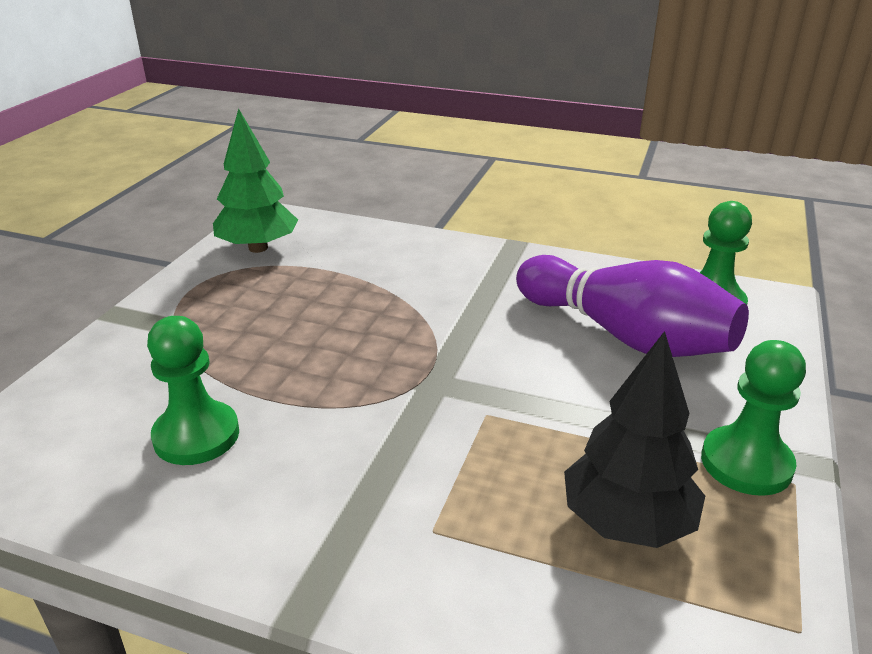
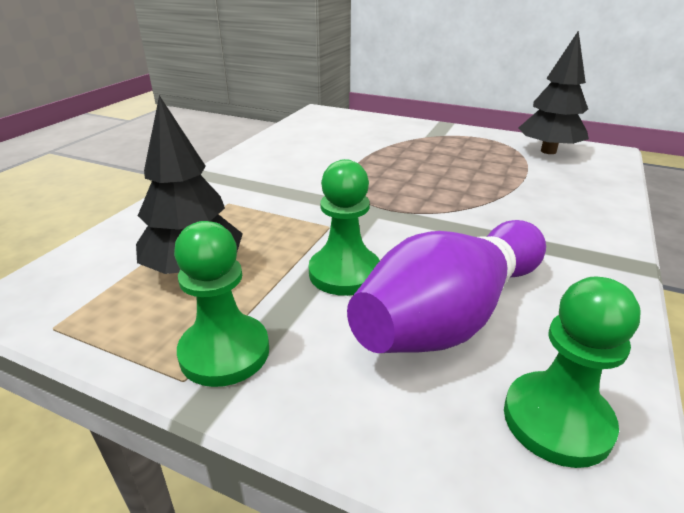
camera: 95 degrees right, 0 degrees up
green pawn [147,316,239,465] -> green pawn moved to [309,159,380,296]
green tree [213,108,298,253] -> black tree [518,30,589,154]

